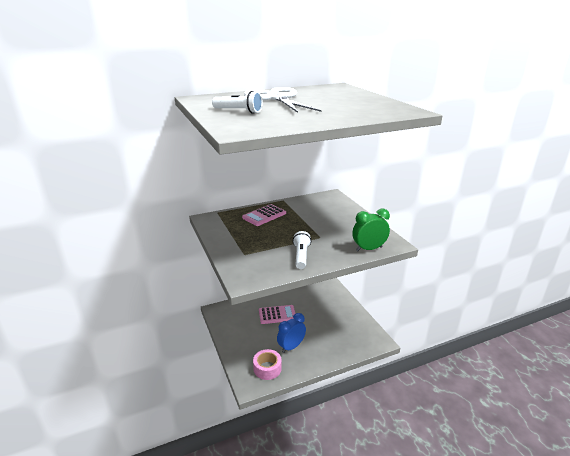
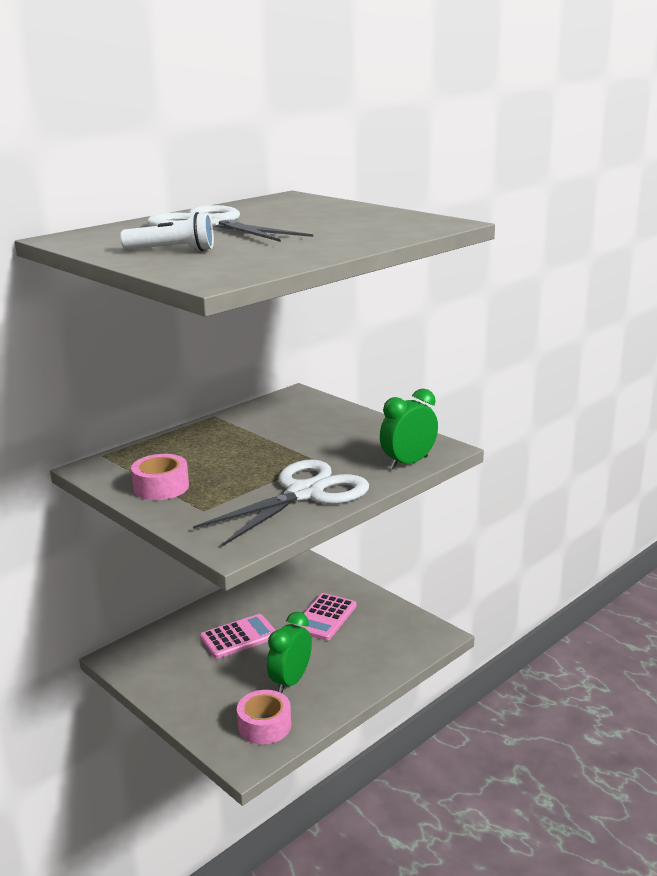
camera: 20 degrees left, 5 degrees down
pink calculator [242,204,286,226] -> pink calculator moved to [294,593,357,641]
blue clock [277,313,306,353] -> green clock [267,612,312,693]
white flashlight [293,231,311,269] -> white scissors [193,459,369,546]
none -> pink tape [131,454,189,500]

